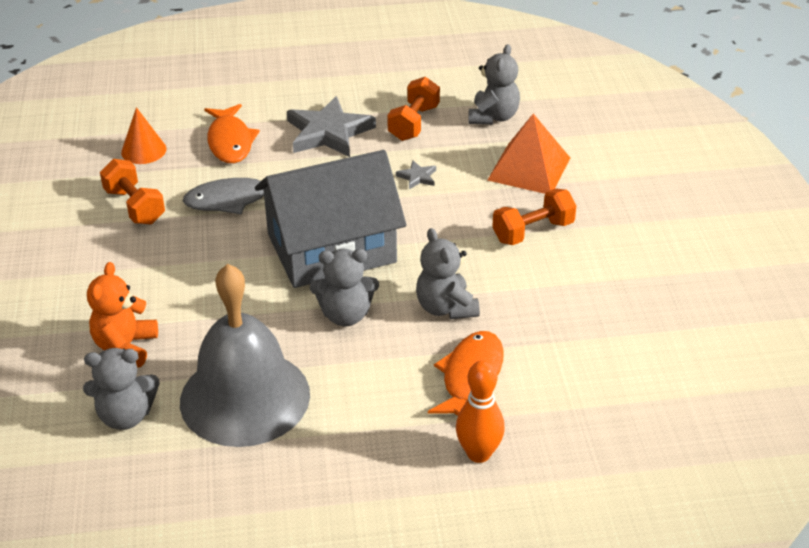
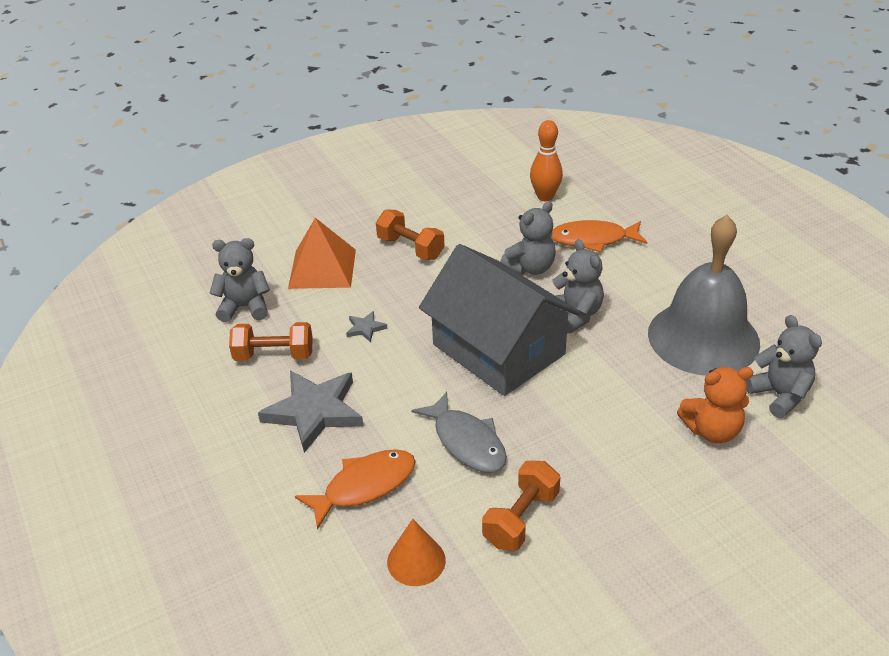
camera: 110 degrees left, 0 degrees up
orange bowling pin [456,360,505,463] -> orange bowling pin moved to [530,120,563,201]

